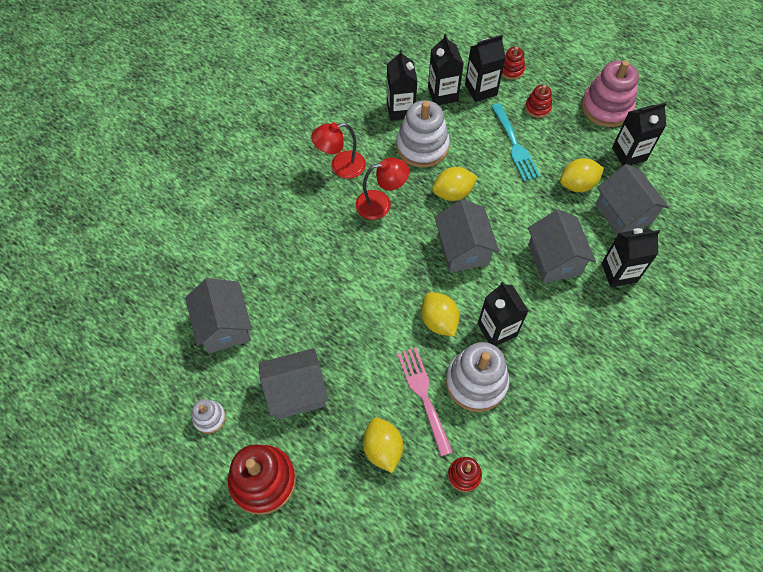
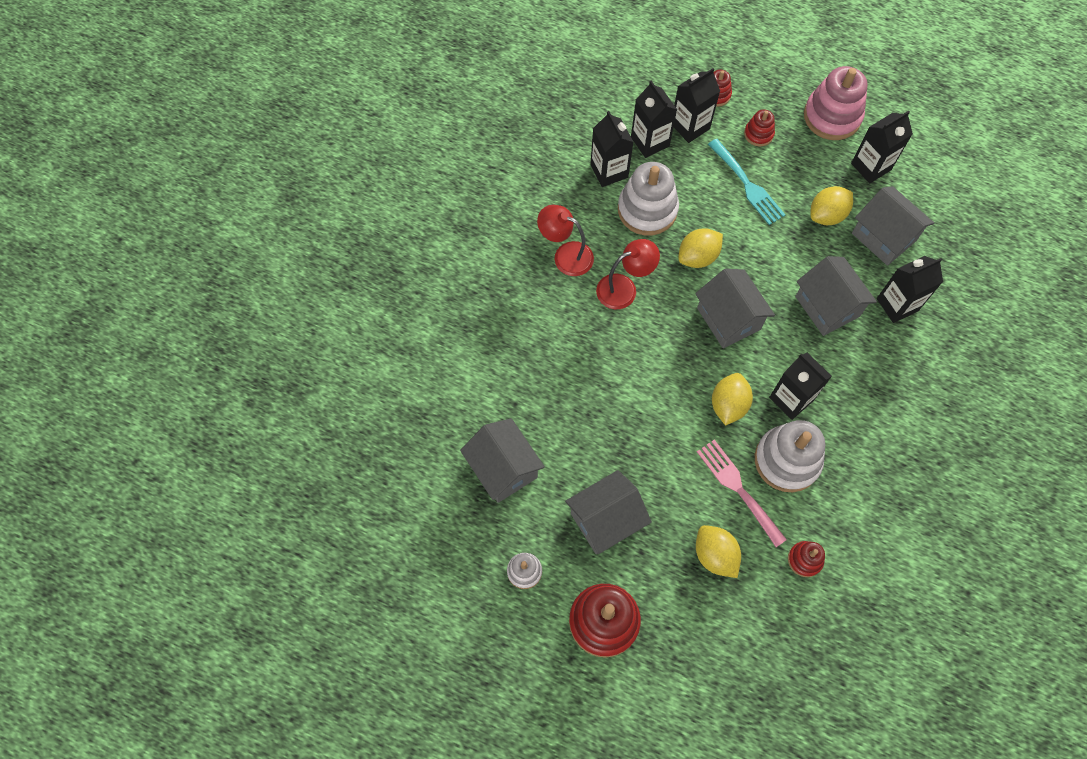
camera: 15 degrees left, 5 degrees up
red lamp [311,123,366,179] -> red lamp turned 60 degrees clockwise [537,205,594,276]
yellow lemon [421,292,460,337] -> yellow lemon turned 60 degrees clockwise [712,373,753,426]

